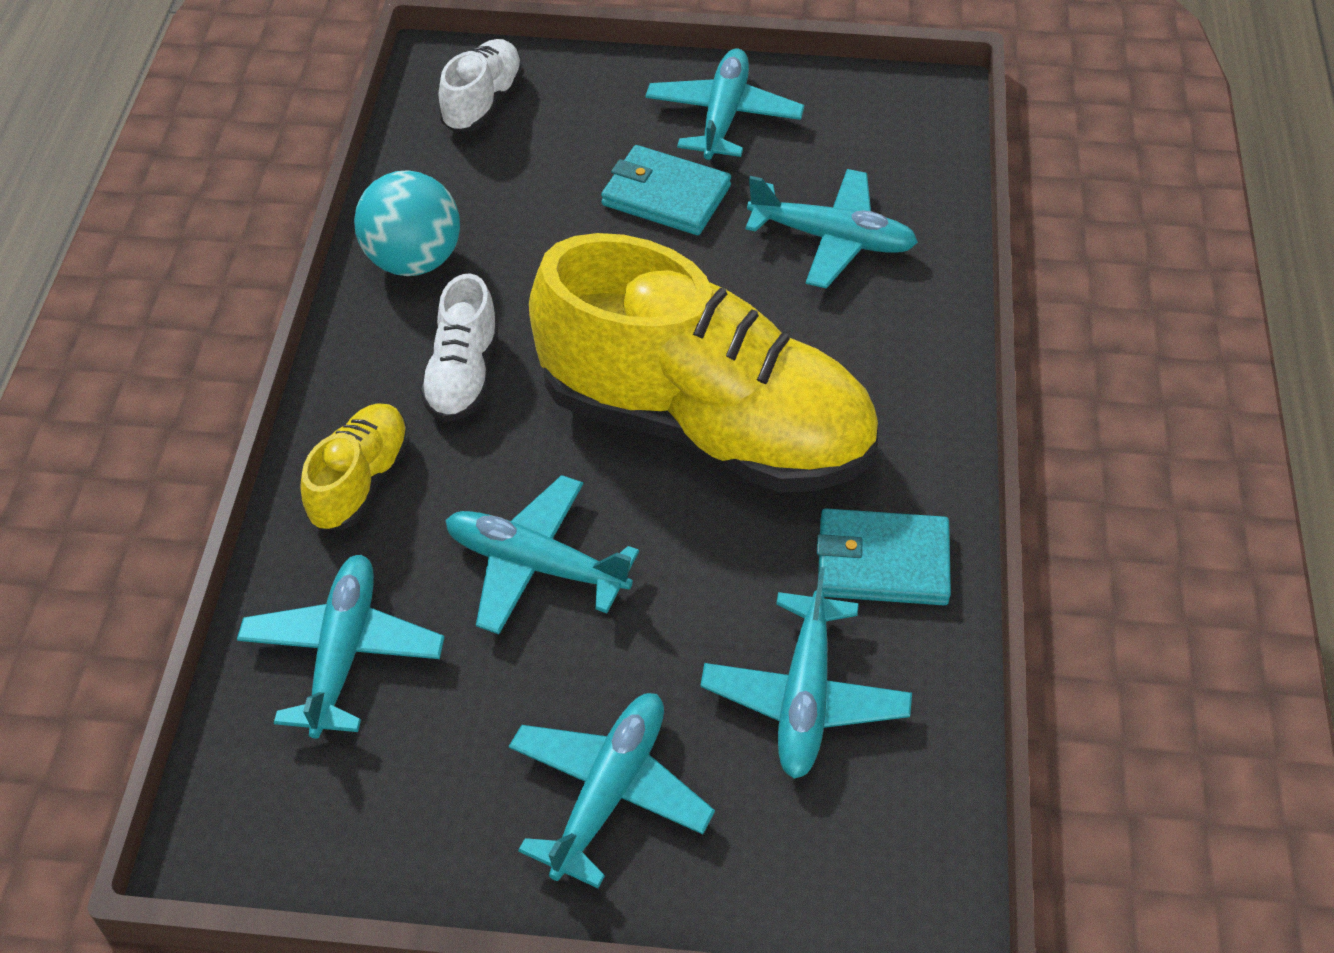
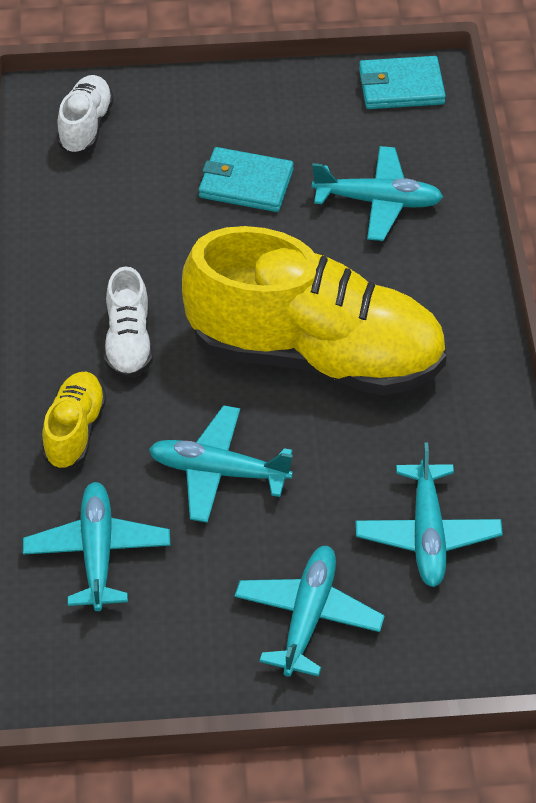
camera: 10 degrees left, 0 degrees up
turquoise ball [354,170,460,276] -> none
turquoise plane [645,49,804,160] -> none
turquoise wallet [817,508,951,605] -> turquoise wallet moved to [359,56,446,109]

